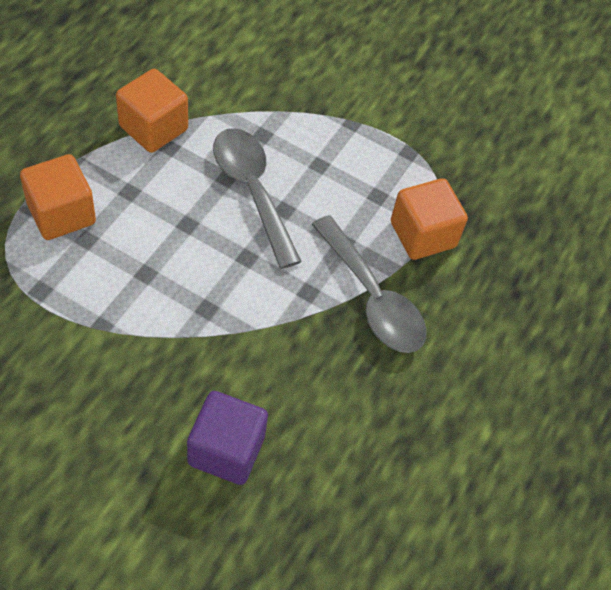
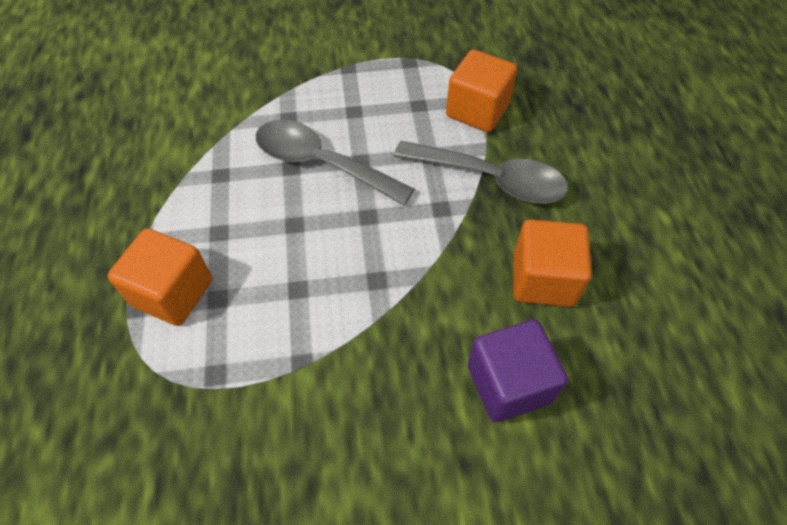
camera: 30 degrees left, 0 degrees up
orange cube [116,69,188,153] -> orange cube moved to [513,219,592,307]

